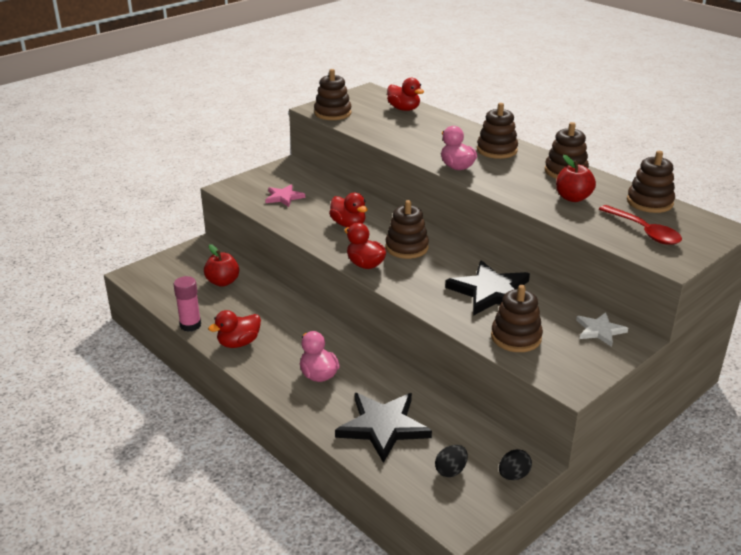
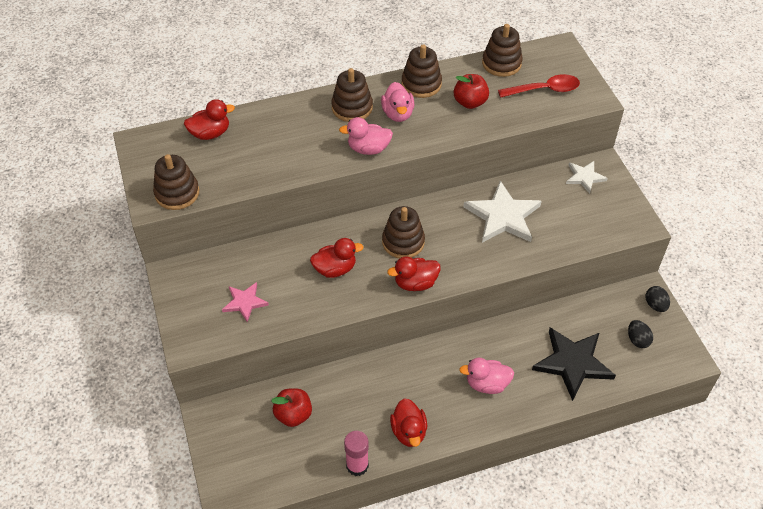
camera: 65 degrees left, 20 degrees up
black star [445,260,530,316] -> white star [464,181,542,243]
brown stacking toy [491,285,543,352] -> none
none -> pink duck [381,82,415,122]

